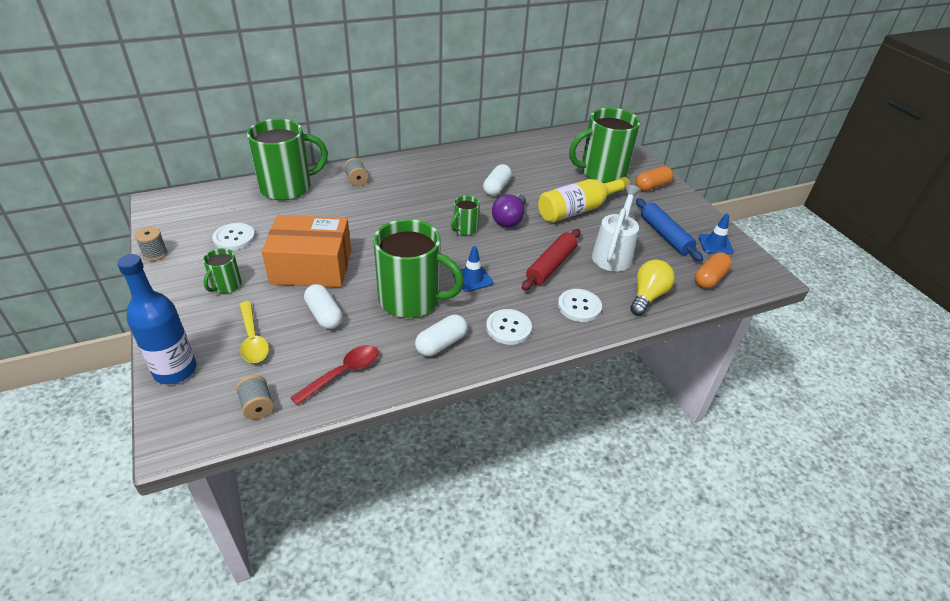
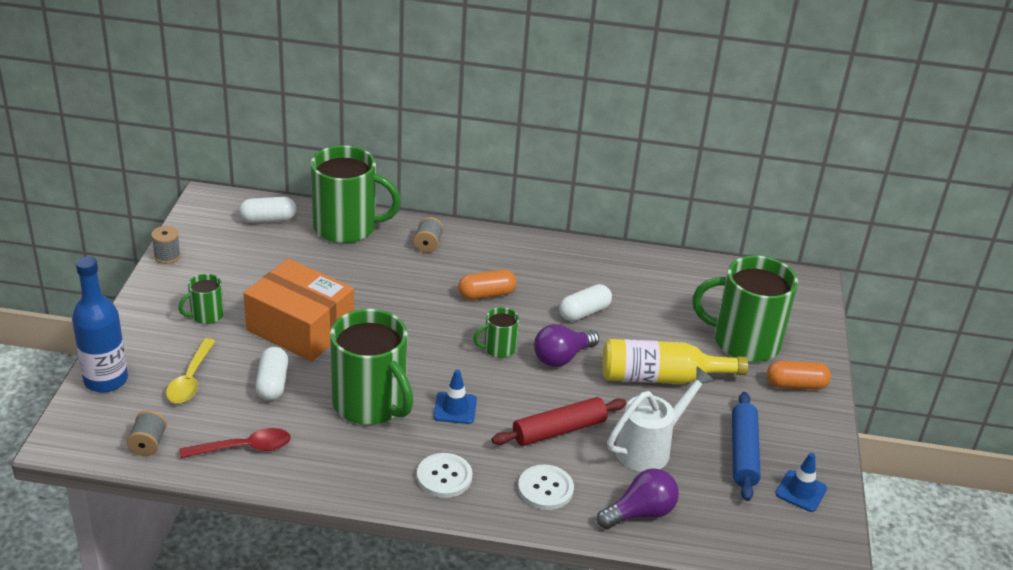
camera: 30 degrees right, 5 degrees down
white button [212,223,255,250] -> none
white capsule [415,314,468,356] -> white capsule moved to [239,197,297,223]
yellow light bulb [630,260,675,316] -> purple light bulb [597,468,679,529]
orange capsule [695,252,732,289] -> orange capsule moved to [458,269,517,300]

